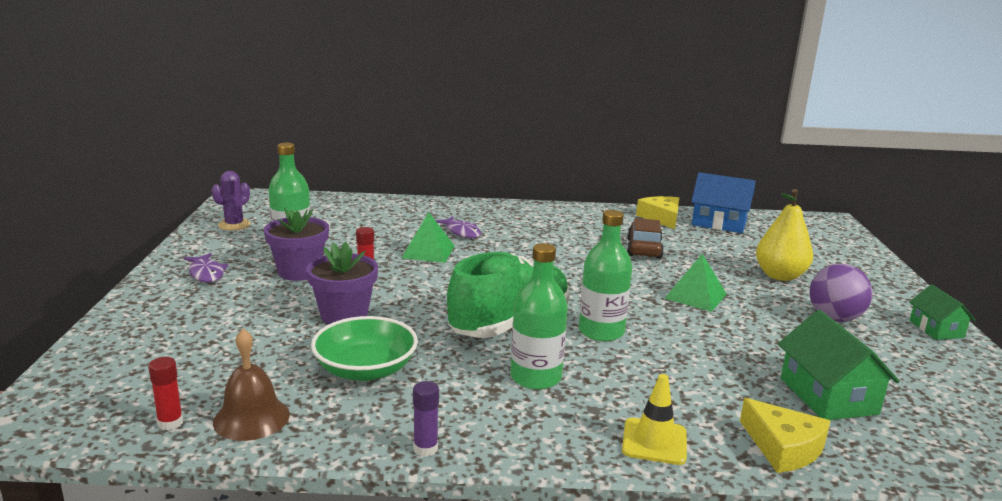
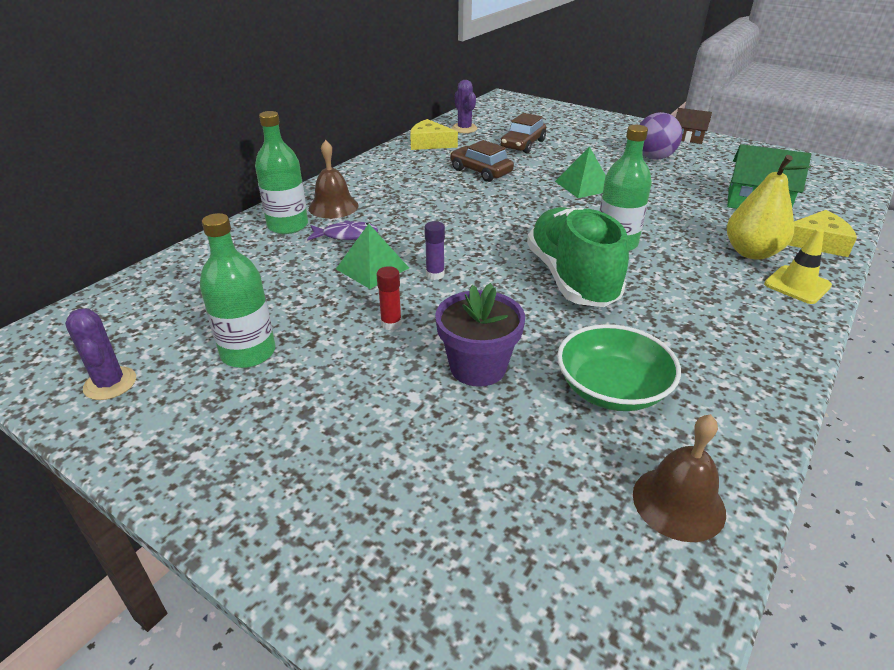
camera: 55 degrees left, 15 degrees up
red glue stick [148,357,183,430] -> none
purple fish [184,253,228,282] -> none
purple flower pot [264,208,329,281] -> none
purple glue stick [413,381,439,457] -> purple glue stick moved to [424,221,445,280]
green bottle [510,243,568,390] -> green bottle moved to [255,111,308,234]
blue house [691,172,756,233] -> purple cactus [452,80,478,133]
yellow pear [756,189,813,281] -> yellow pear moved to [727,155,811,260]
green house [909,285,975,340] -> brown house [676,108,712,144]
none -> brown bell [309,140,359,219]
none -> brown car [501,113,546,153]

